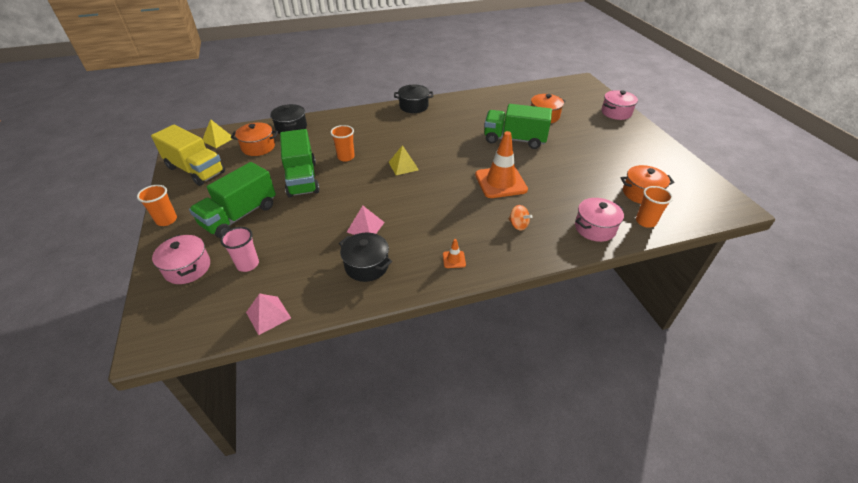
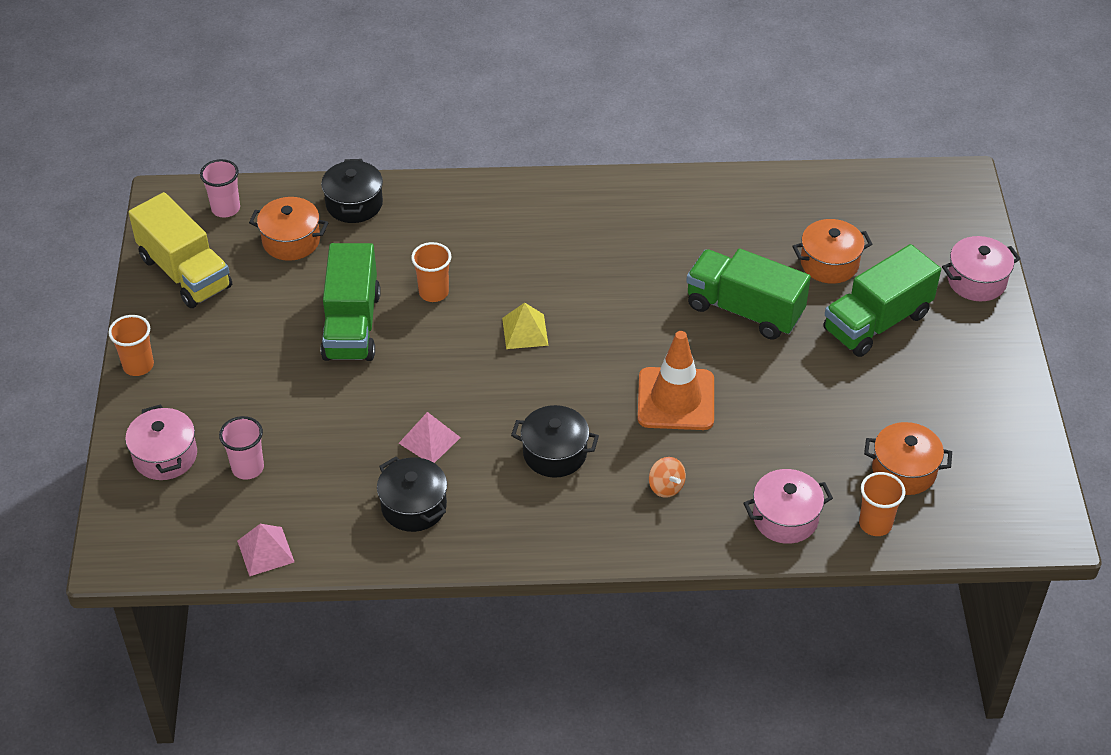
camera: 15 degrees right, 5 degrees up
green truck [189,162,276,238] -> green truck moved to [823,244,941,357]
yellow pyramid [202,119,232,148] -> pink cup [200,159,240,217]
black pot [394,84,433,113] -> black pot moved to [511,405,599,478]
orange traffic cone [443,239,466,268] -> none

